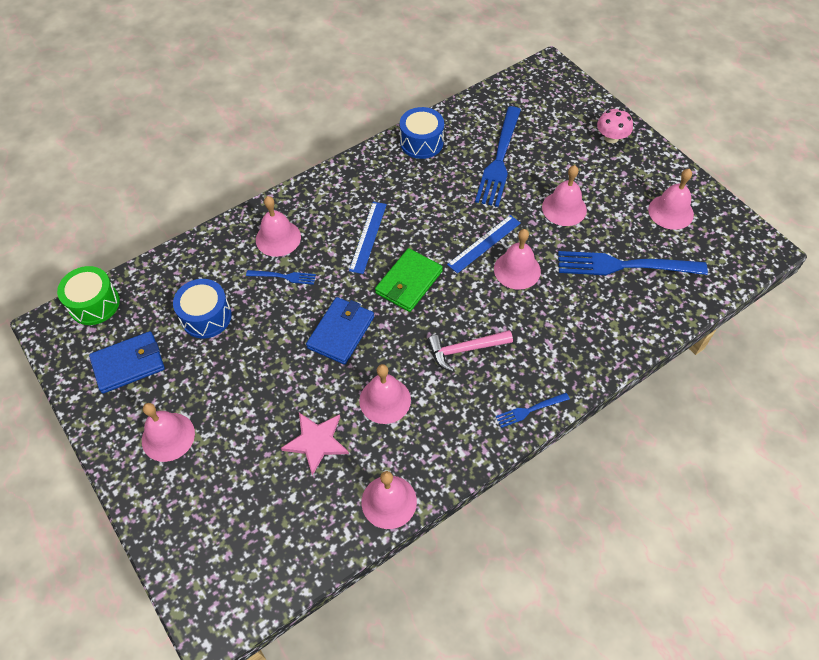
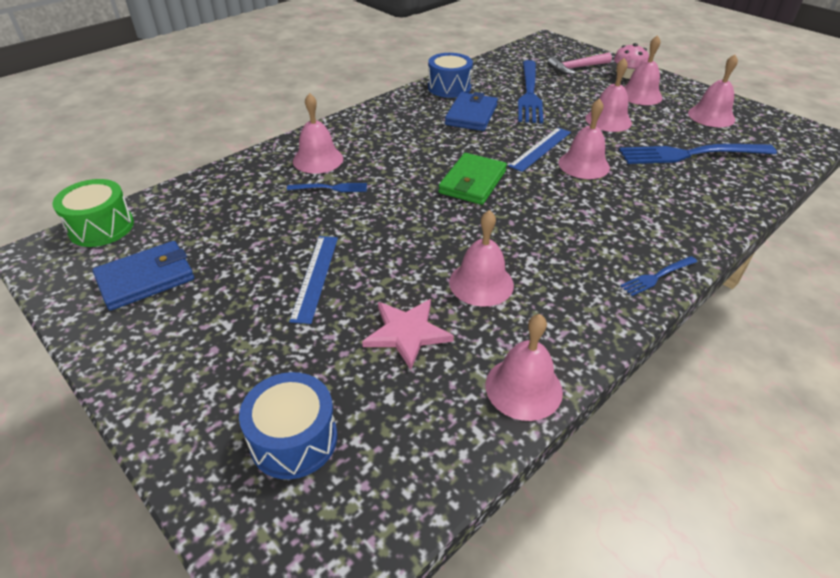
camera: 10 degrees left, 15 degrees down
pink bell [142,403,195,462] -> pink bell moved to [624,35,663,105]
blue drum [173,279,232,338] -> blue drum moved to [239,372,337,479]
blue wallet [306,297,374,365] -> blue wallet moved to [445,92,498,131]
blue ruler [349,202,387,274] -> blue ruler moved to [289,236,338,324]
pink hammer [428,330,513,372] -> pink hammer moved to [547,53,612,74]

